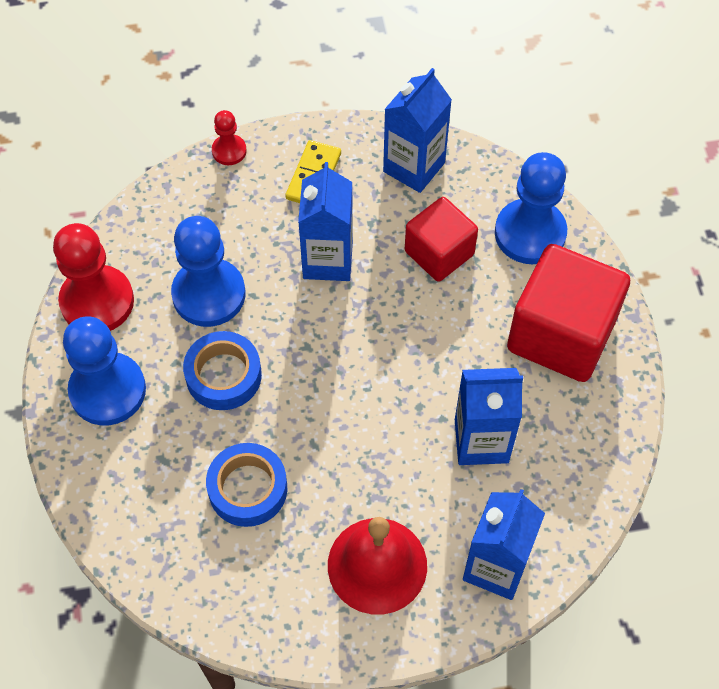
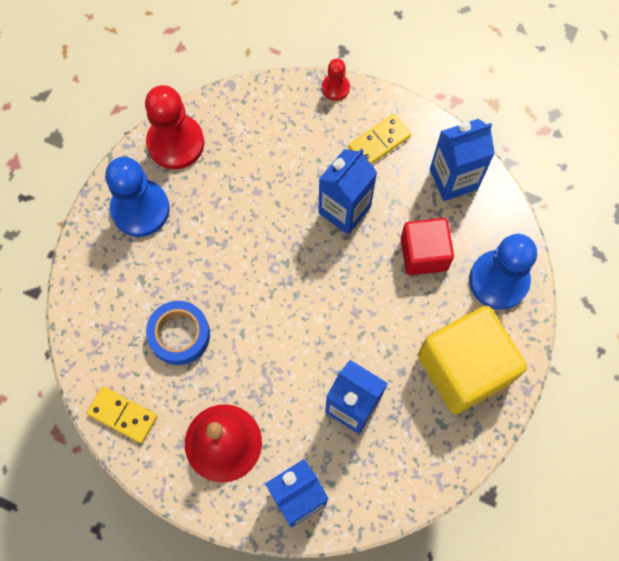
camera: 35 degrees right, 10 degrees up
blue pawn [171,216,245,327] -> none
blue tape [183,331,262,410] -> none
red cube [507,244,630,382] -> yellow cube [418,306,527,414]
none -> yellow domino [87,386,157,443]

